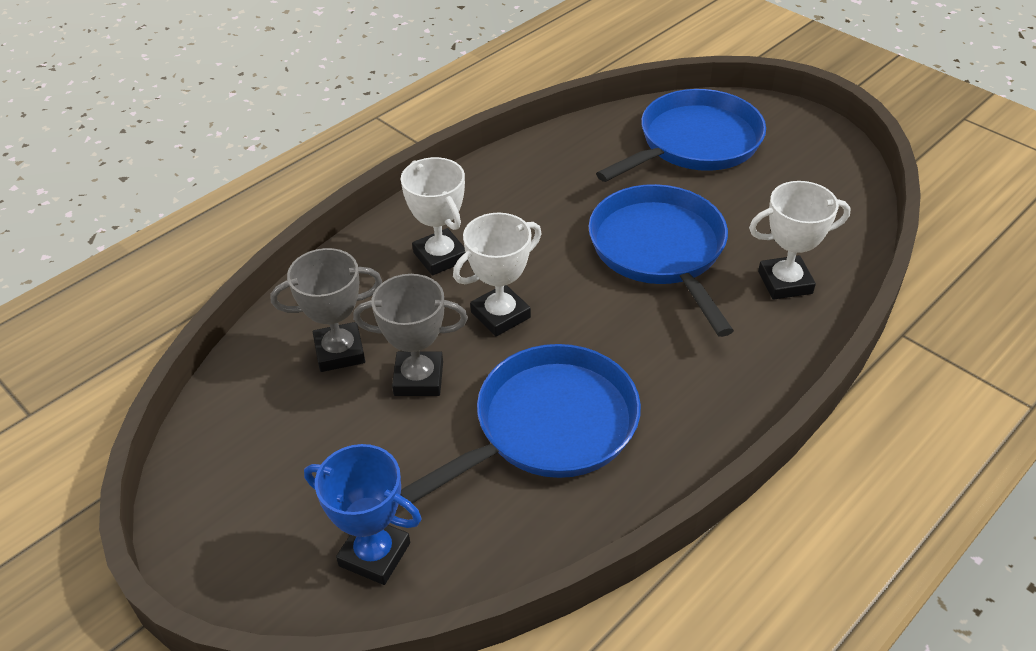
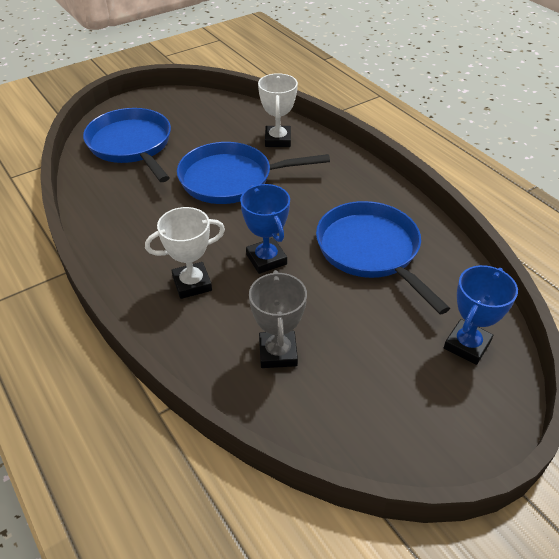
camera: 80 degrees left, 0 degrees up
grey trophy [353,274,468,396] -> none
white trophy [453,213,541,336] -> blue trophy [240,184,290,274]

